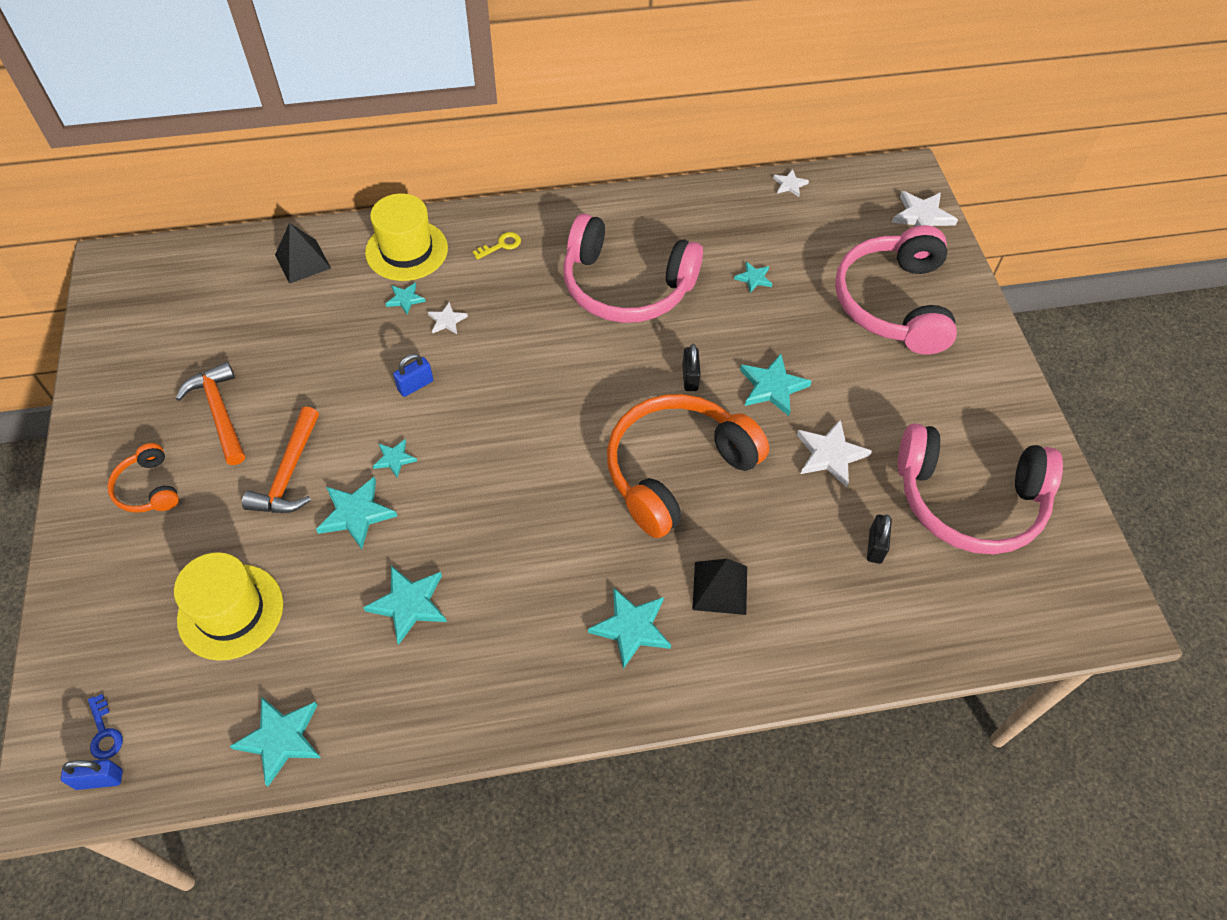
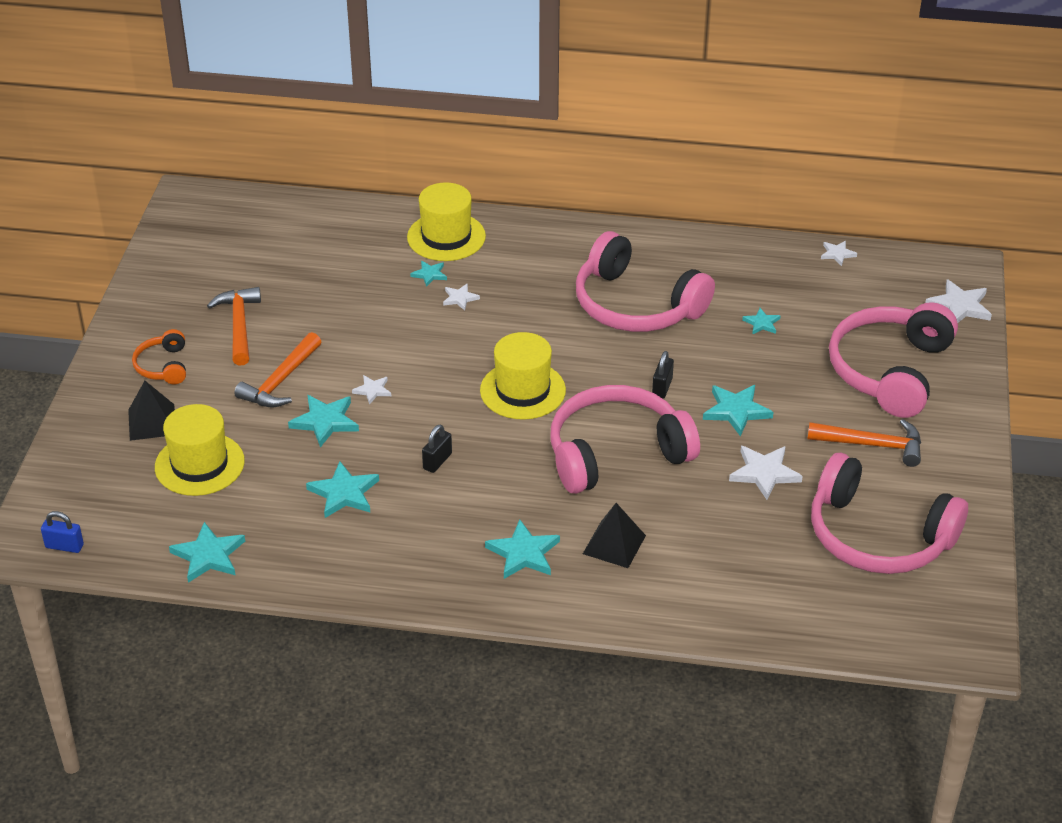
camera: 20 degrees right, 15 degrees down
blue key [88,694,123,759] -> none
black pyramid [275,223,331,284] -> black pyramid moved to [128,381,175,441]
turquoise star [373,439,417,477] -> white star [352,375,391,405]
blue padlock [393,354,433,397] -> none
yellow key [473,232,521,260] -> none
orange headphones [607,394,769,538] -> pink headphones [551,385,700,494]
black padlock [867,514,892,564] -> black padlock moved to [422,424,452,473]
none -> yellow hat [480,332,566,420]
none -> orange hammer [807,419,921,467]

